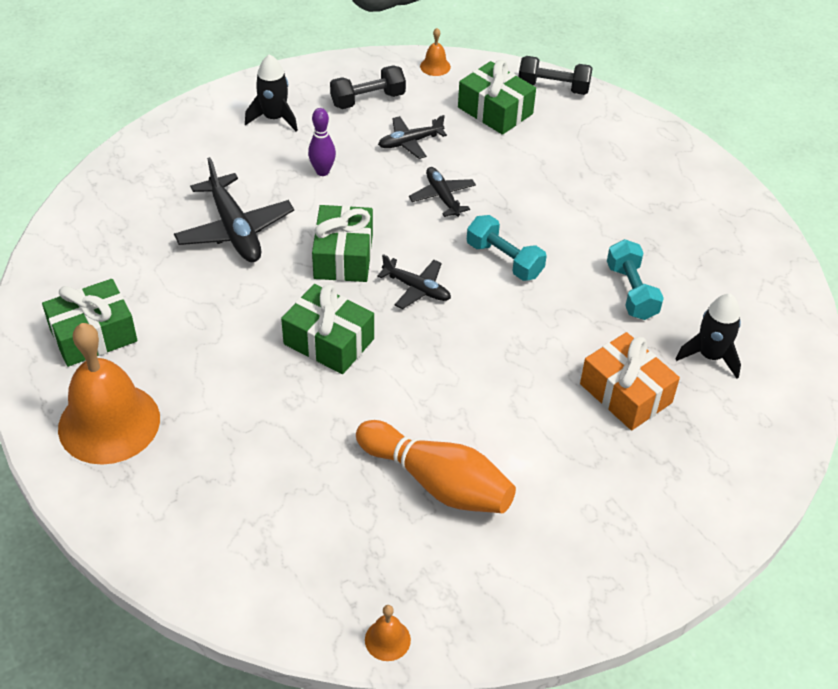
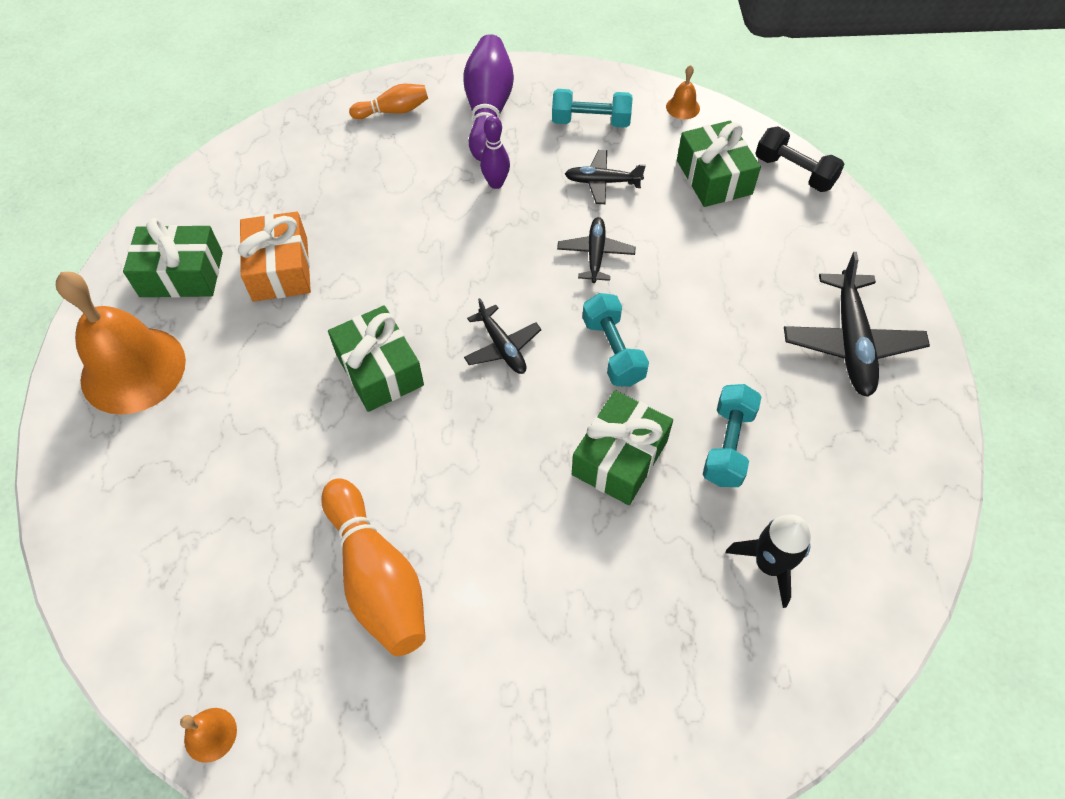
camera: 30 degrees right, 10 degrees up
black plane [174,157,294,262] -> black plane moved to [784,252,930,397]
black rocket [245,54,298,132] -> purple bowling pin [463,34,514,161]
green gift [312,205,373,282] -> green gift moved to [572,390,673,505]
black dumbbell [330,65,406,109] -> turquoise dumbbell [552,89,633,128]
orange gift [580,332,680,430] -> orange gift moved to [238,211,311,302]
none -> orange bowling pin [349,84,428,119]

